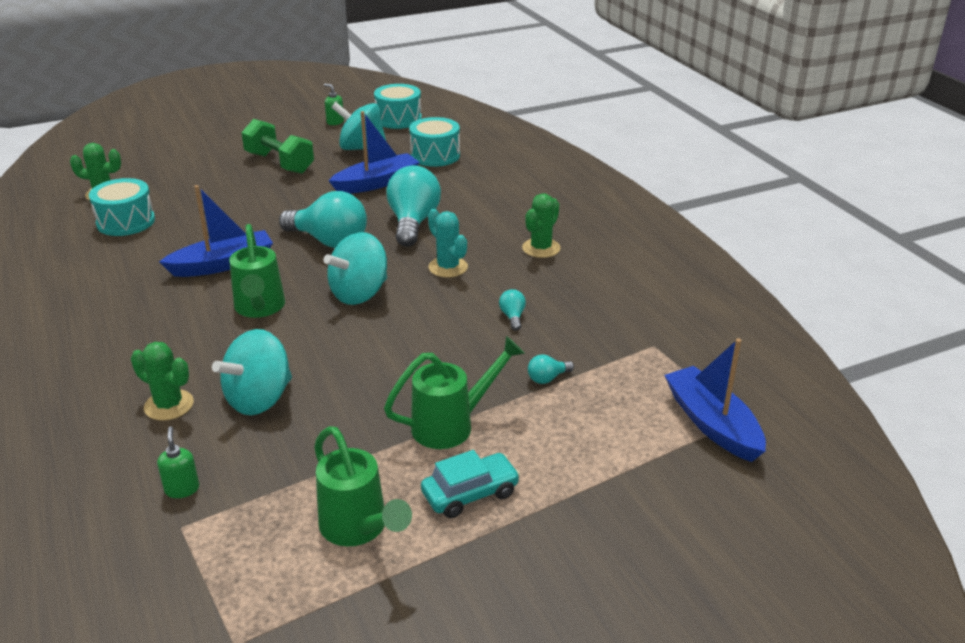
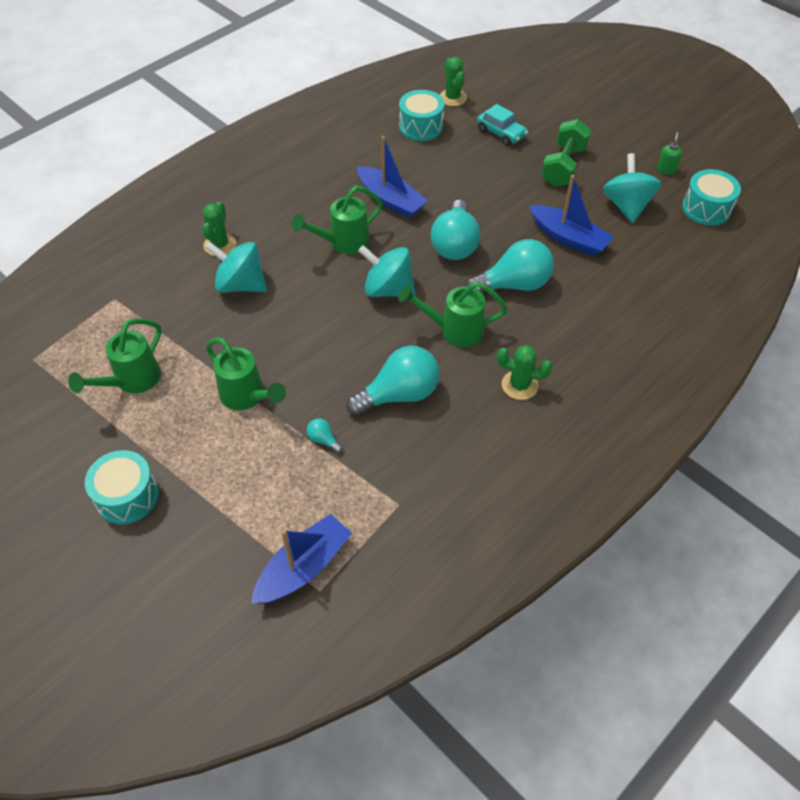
camera: 70 degrees right, 20 degrees up
green soap dispenser [157,427,199,498] -> none
turquoise drum [409,117,460,167] -> turquoise drum moved to [85,450,159,524]
turquoise car [421,450,520,518] -> turquoise car moved to [477,104,528,146]
turquoise cactus [428,209,468,278] -> green watering can [398,282,508,347]
turquoise light bulb [499,289,526,330] -> turquoise light bulb [346,346,440,416], size x2.37

